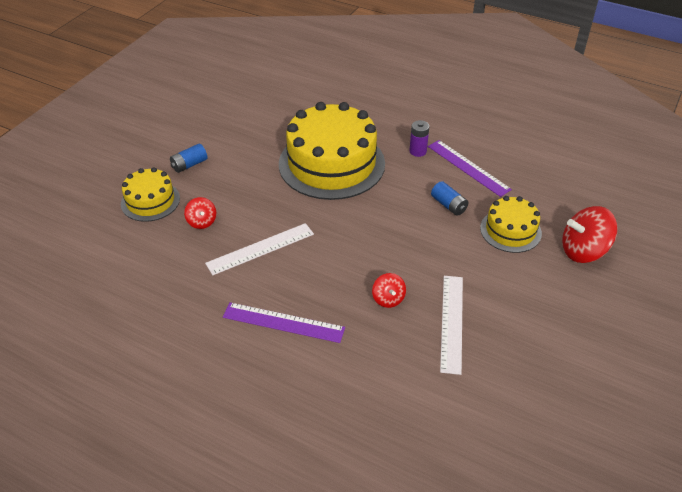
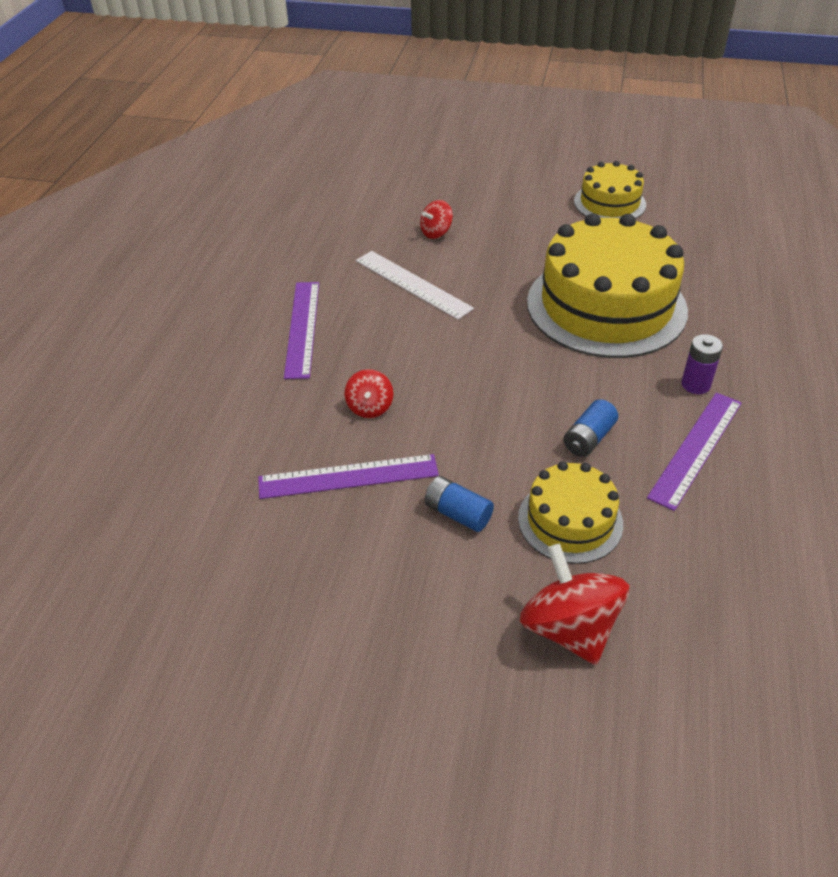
camera: 75 degrees right, 0 degrees up
yellow cake [121,167,180,222] -> yellow cake moved to [574,161,646,219]
blue battery [170,144,207,173] -> blue battery moved to [424,476,494,532]
red spinning top [372,273,406,308] -> red spinning top turned 60 degrees counterclockwise [345,369,393,418]
white ruler [440,276,463,375] -> purple ruler [258,454,439,499]

